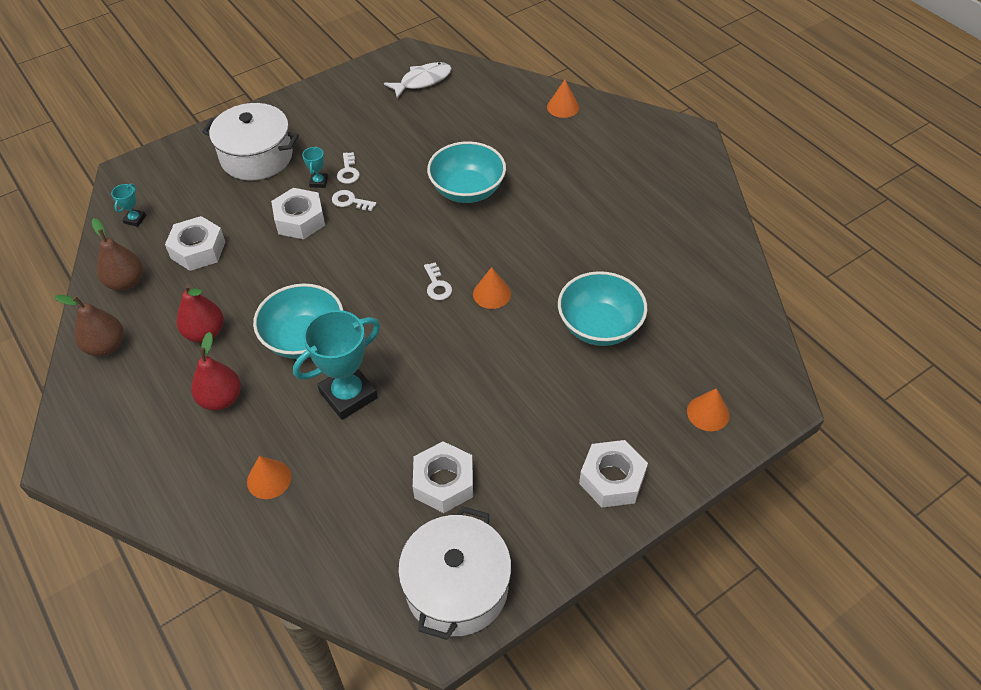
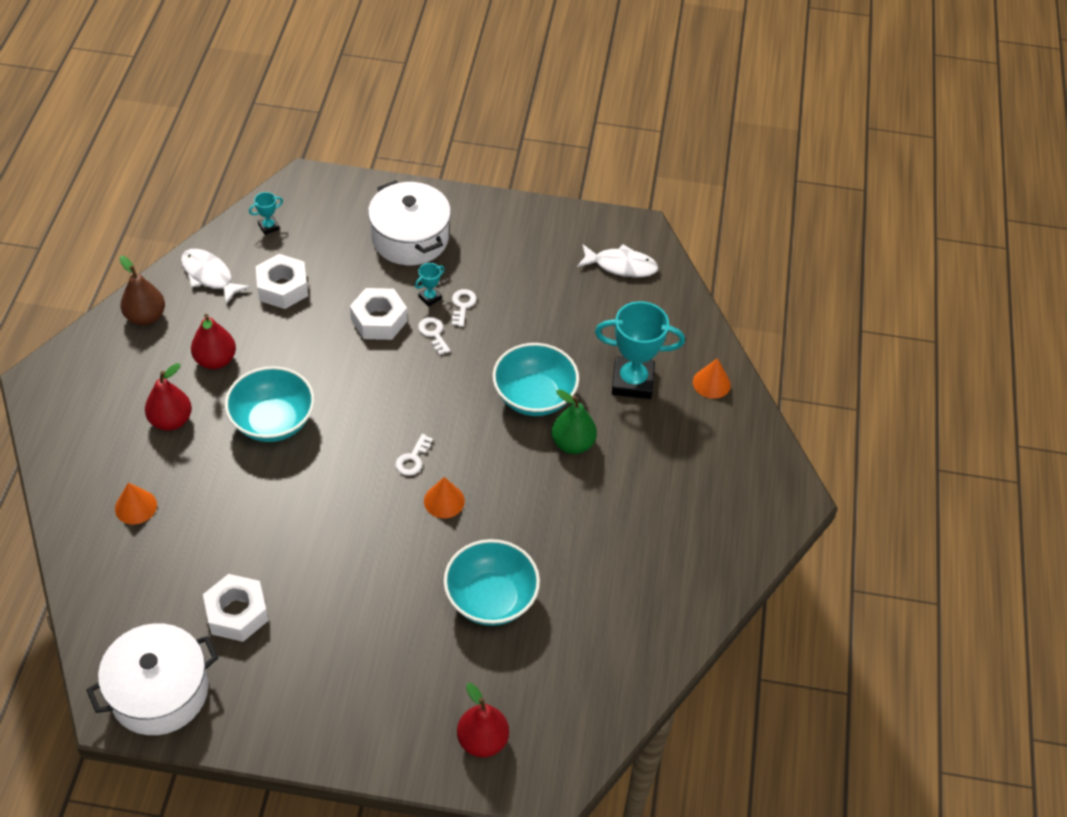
camera: 40 degrees right, 0 degrees up
brown pear [92,218,143,291] -> white fish [181,249,251,304]
turquoise trophy [293,310,380,420] -> turquoise trophy moved to [595,301,685,399]
white key [337,152,360,184] -> white key turned 150 degrees clockwise [452,289,477,327]
white nut [579,440,648,508] -> none
orange cone [687,388,730,431] -> red pear [457,683,509,757]
none -> green pear [551,389,597,454]

